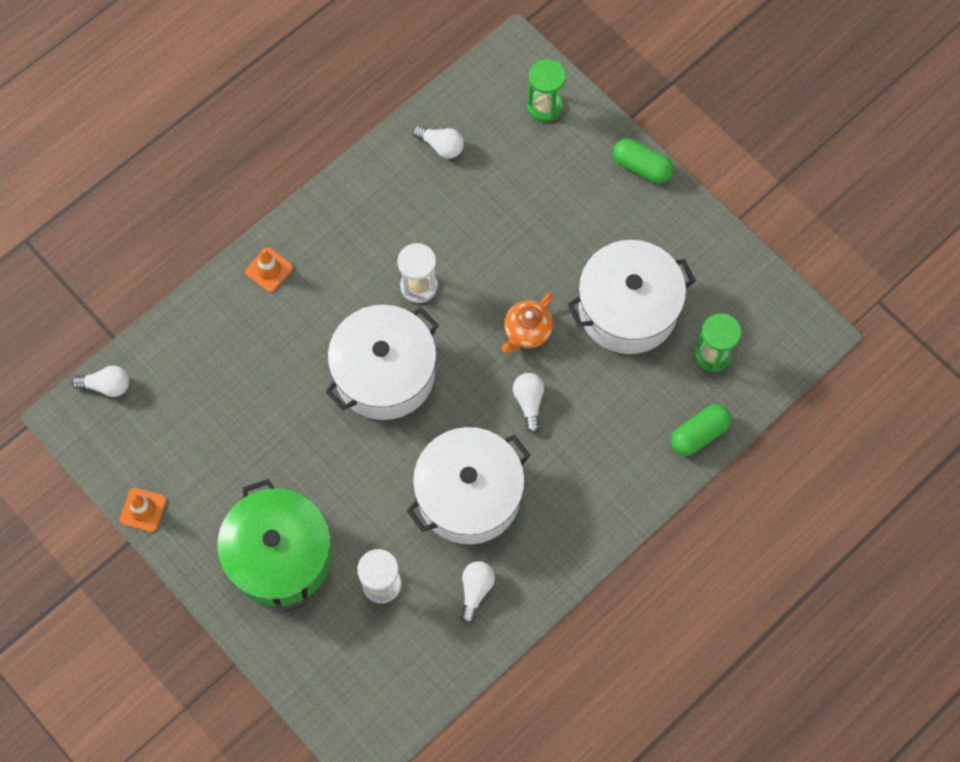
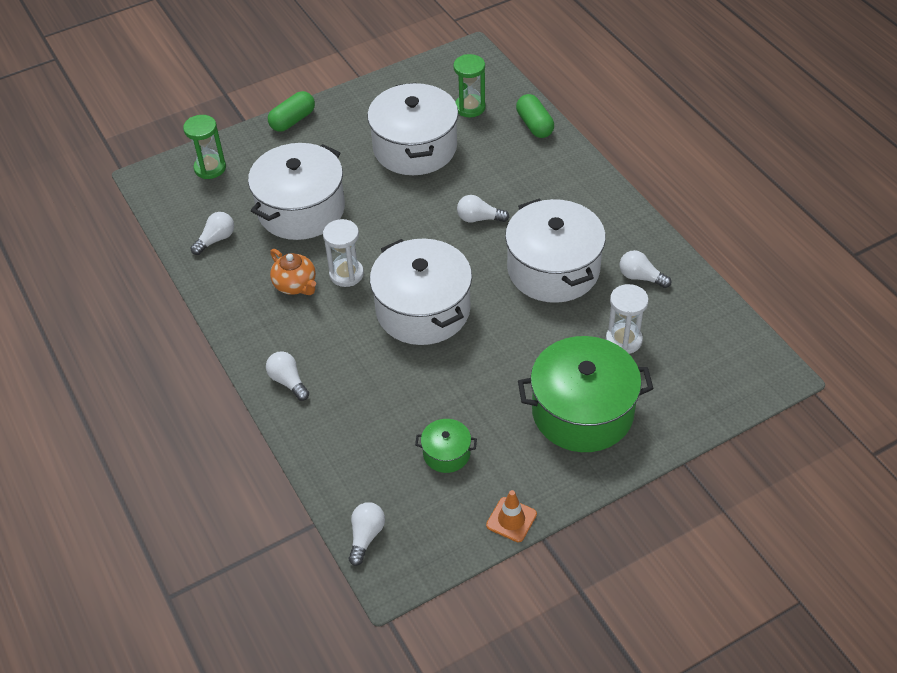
camera: 75 degrees left, 20 degrees down
orange traffic cone [245,247,293,292] -> white light bulb [266,351,309,401]
orange teapot [501,293,553,353] -> orange teapot moved to [270,249,316,295]
none -> white pot [248,143,345,240]
none -> green pot [415,419,477,473]

